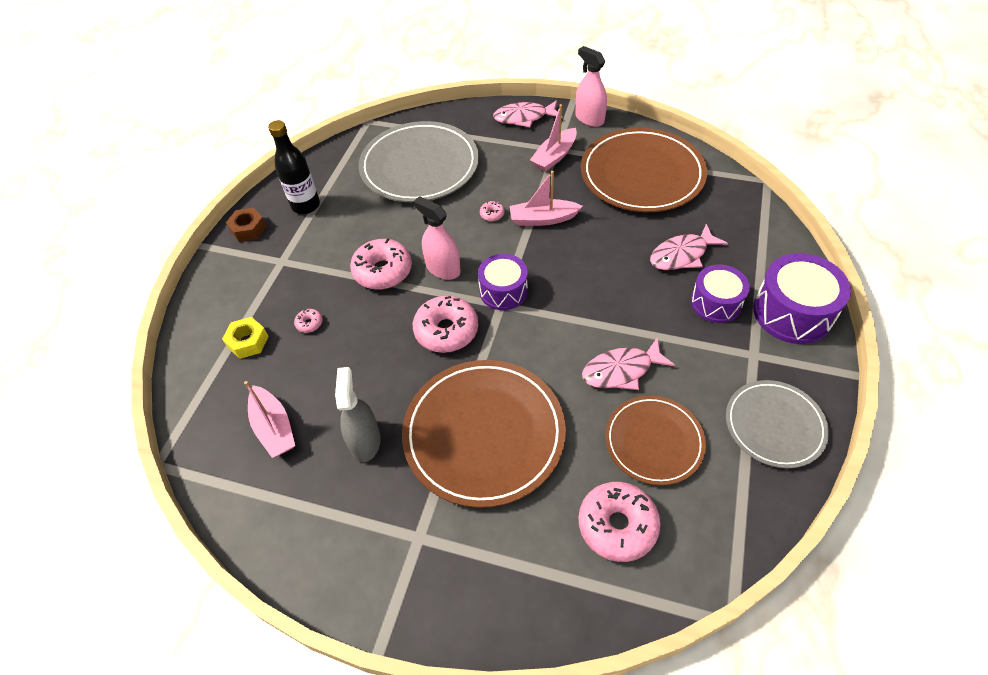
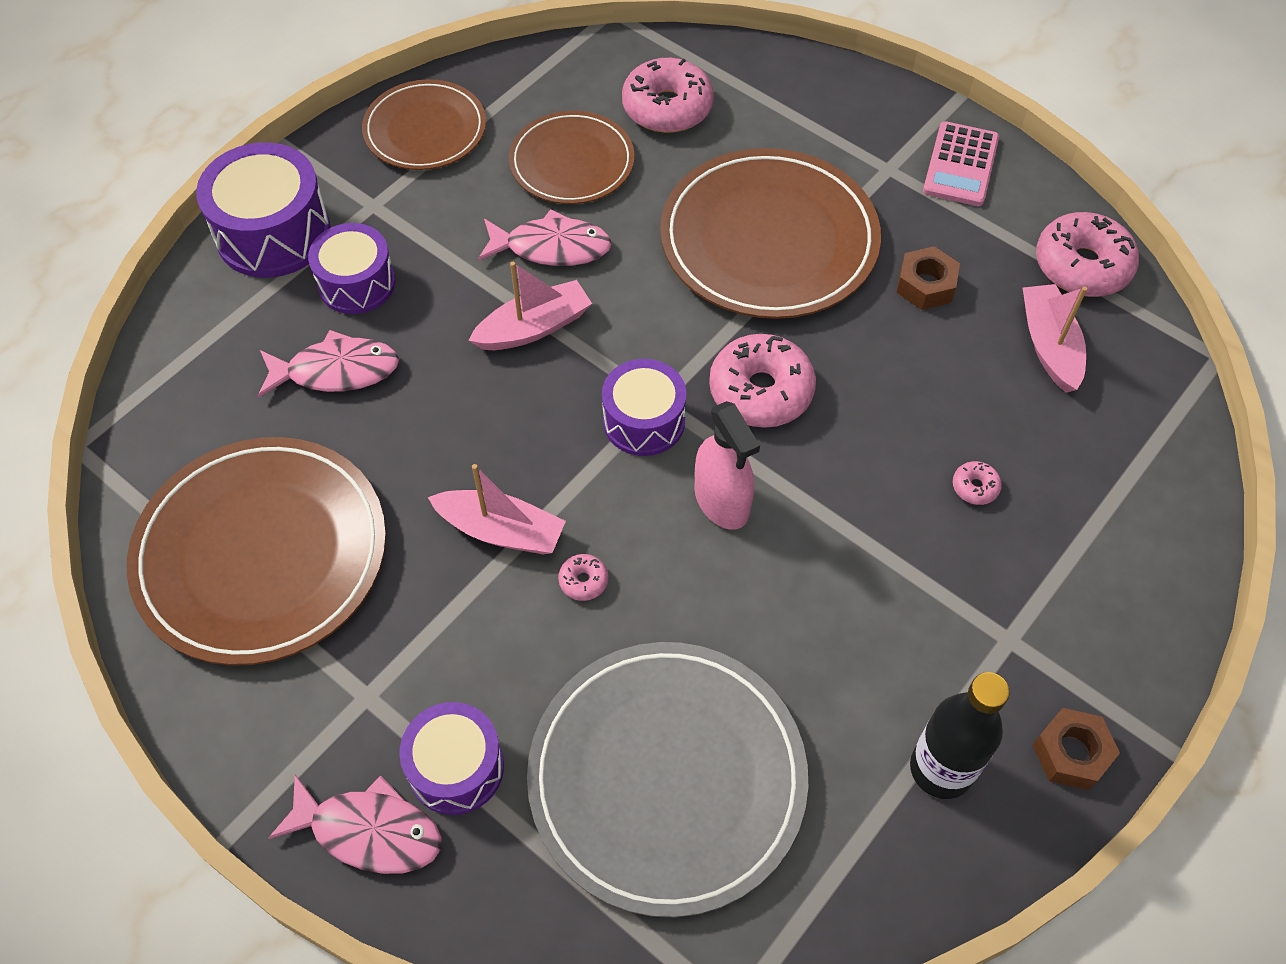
camera: 160 degrees left, 5 degrees up
yellow nut [222,317,269,359] -> none
grey spray bottle [335,367,381,462] -> brown nut [896,246,960,310]
pink donut [350,238,412,289] -> pink donut moved to [1036,212,1139,297]
pink boat [530,104,577,172] -> pink boat moved to [468,262,592,350]
pink spray bottle [575,46,607,127] -> none
grey plate [726,380,829,468] -> brown plate [362,79,486,170]
none -> purple drum [399,702,504,815]
none -> pink calculator [923,121,999,206]

